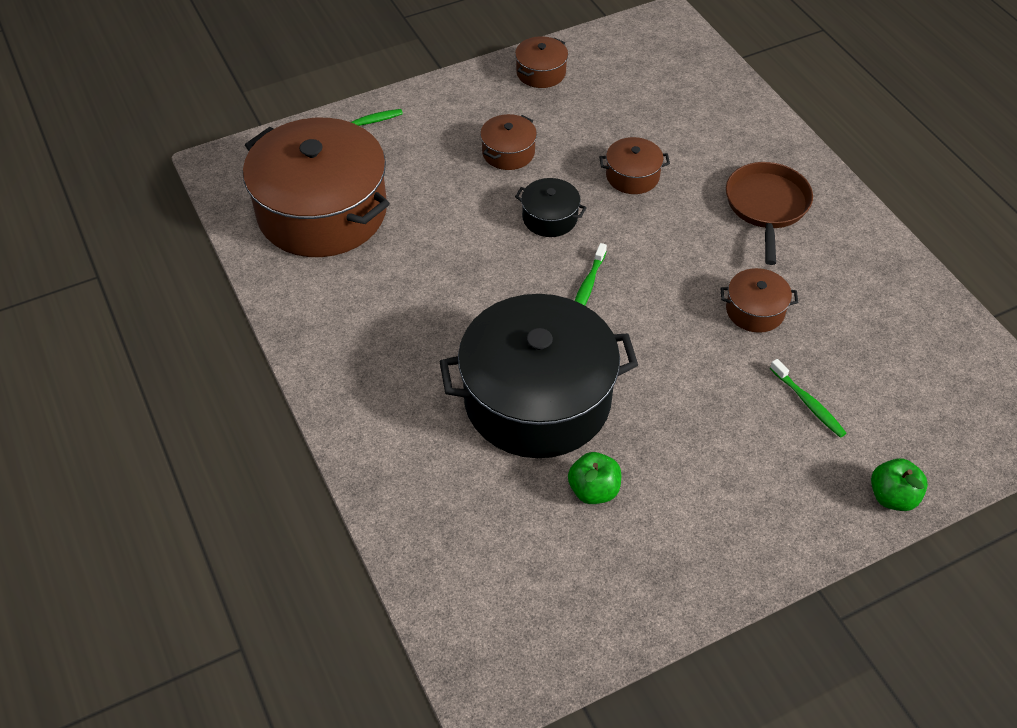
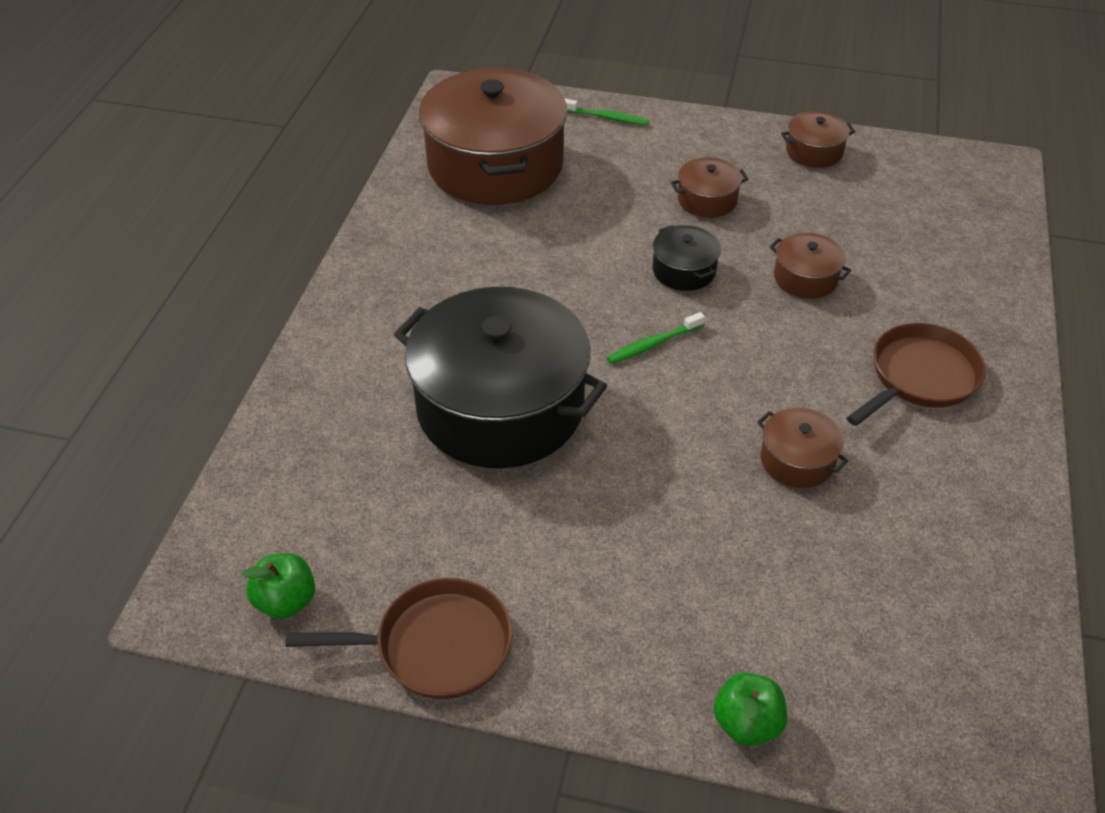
camera: 40 degrees right, 5 degrees down
green apple [568,452,621,504] -> green apple moved to [241,553,315,619]
green toothbrush [770,359,846,438] -> none
none -> brown pan [285,578,512,699]

